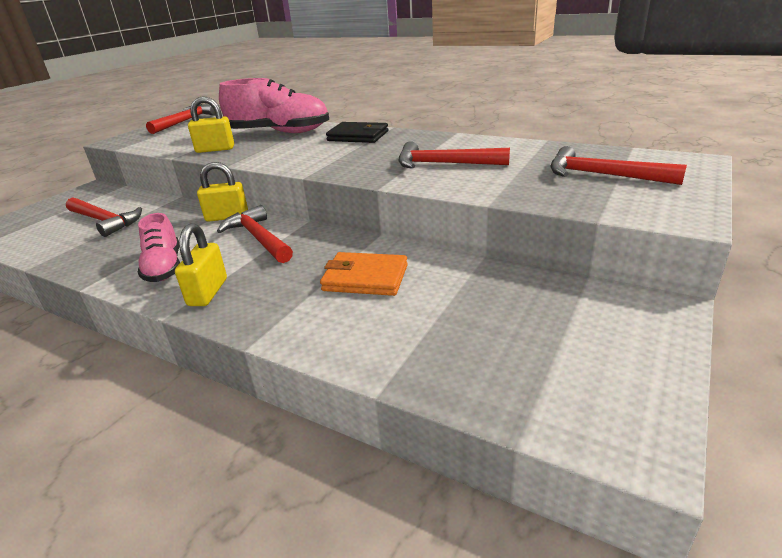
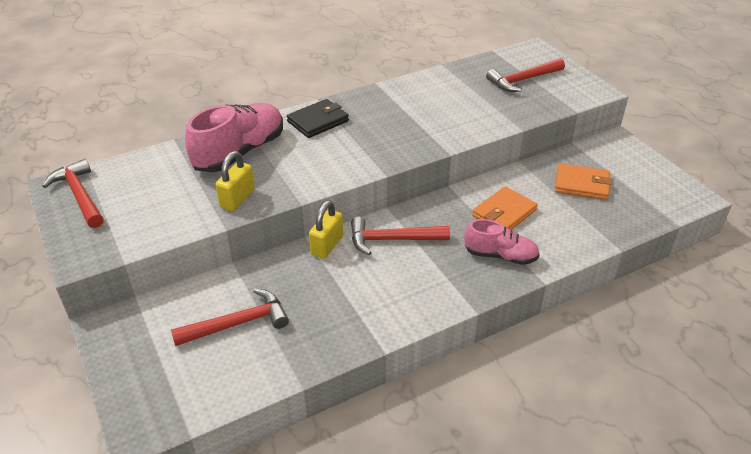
camera: 60 degrees left, 10 degrees up
pink shoe [138,213,180,282] -> pink shoe moved to [464,219,540,265]
yellow padlock [175,223,227,306] -> none
red hammer [399,141,510,169] -> none
none -> orange wallet [555,163,612,200]

